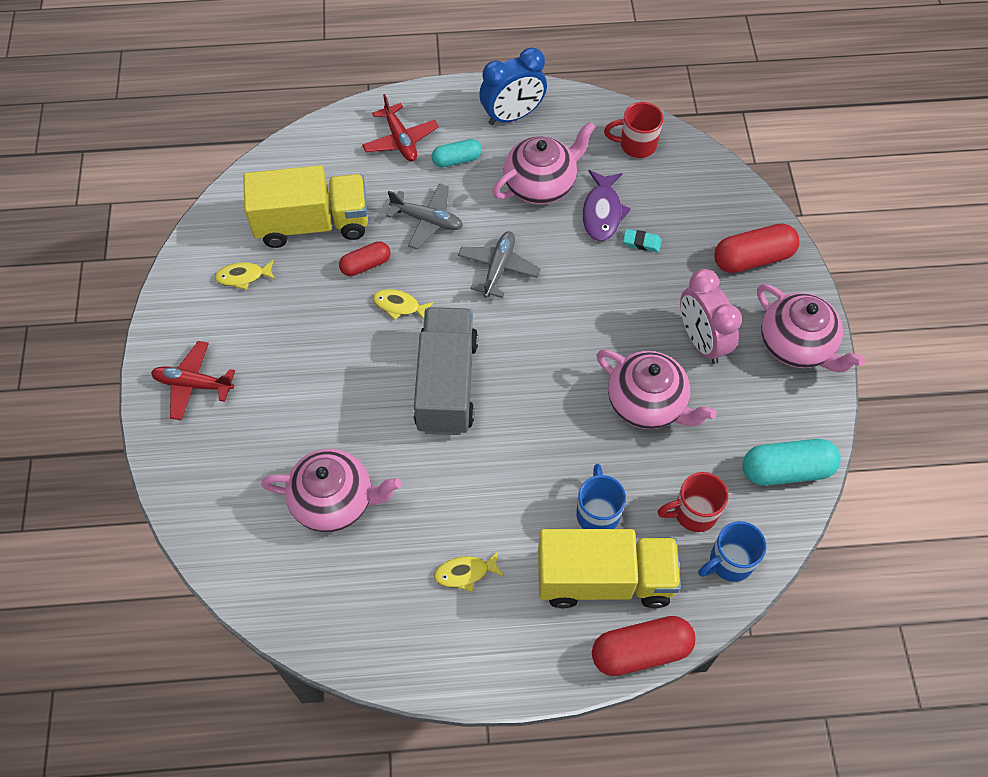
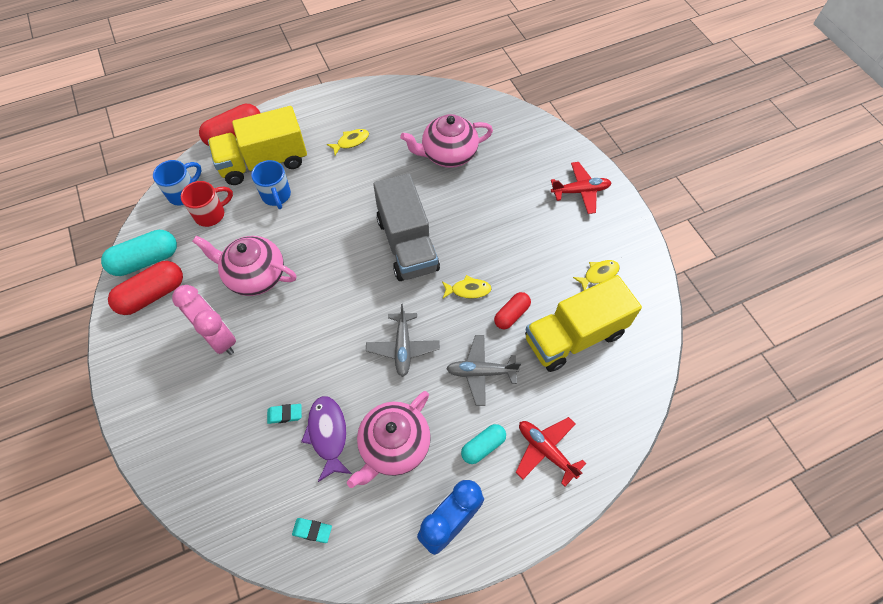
camera: 160 degrees right, 0 degrees up
red mug [604,102,663,158] -> turquoise eraser [292,518,332,543]
red capsule [714,223,799,273] -> red capsule moved to [108,261,183,315]
pink teapot [757,284,865,372] -> none

